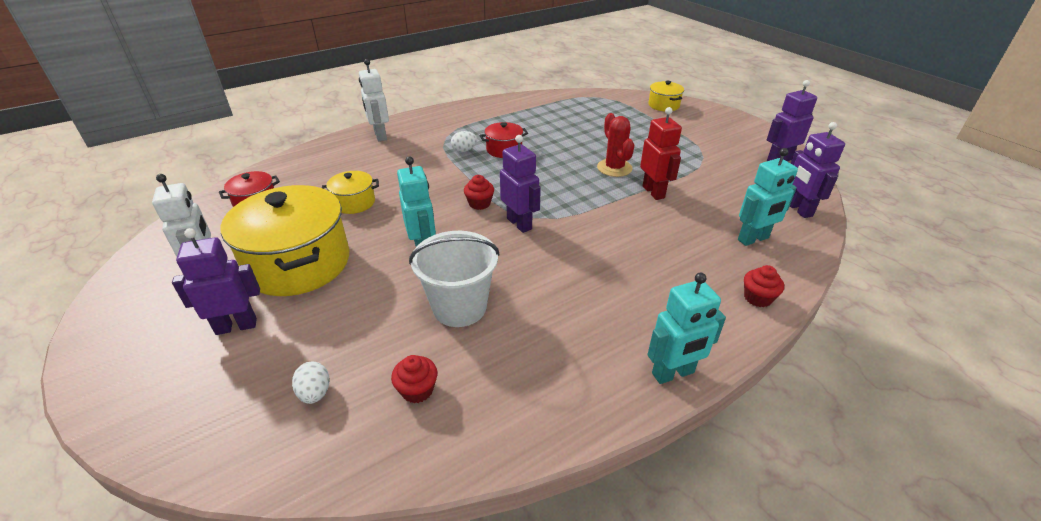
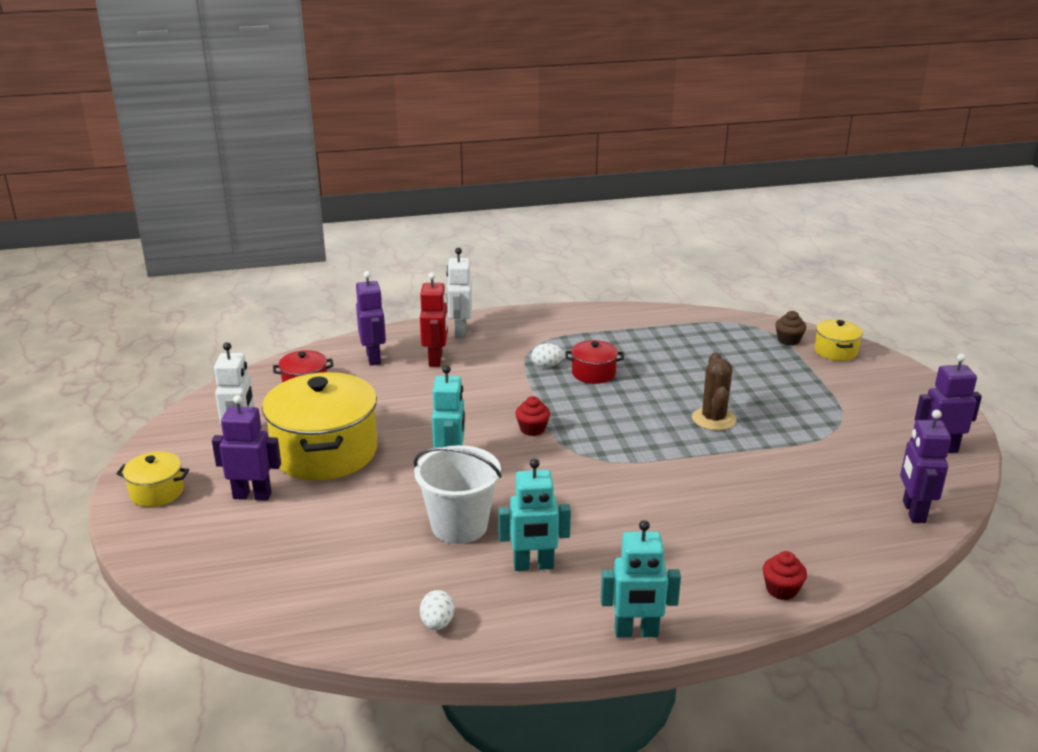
camera: 20 degrees right, 10 degrees down
white egg [292,361,329,404] -> white egg moved to [420,590,455,630]
yellow pot [322,171,379,214] -> yellow pot moved to [116,452,189,507]
red cupcake [391,355,437,403] -> none
purple robot [500,135,541,233] -> purple robot moved to [356,271,386,366]
red cactus [597,113,634,177] -> brown cactus [692,352,736,431]
red robot [640,107,682,200] -> red robot moved to [420,272,448,367]
turquoise robot [738,148,798,246] -> turquoise robot moved to [498,459,571,571]
none -> brown cupcake [775,311,806,346]

